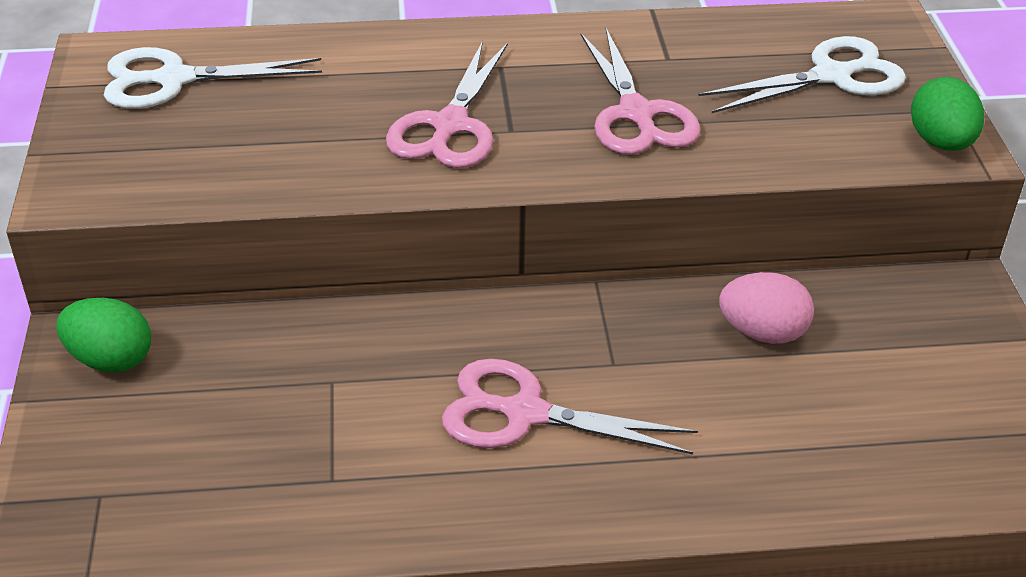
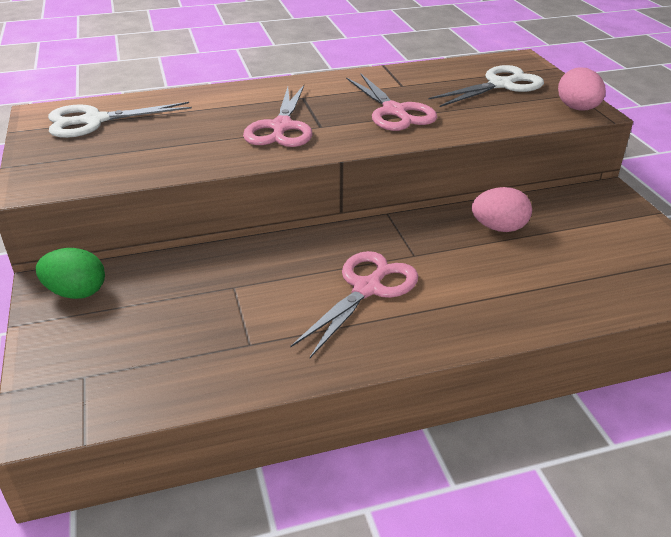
camera: 10 degrees left, 5 degrees down
pink scissors [442,359,698,455] -> pink scissors turned 120 degrees clockwise [290,251,418,358]
green egg [911,77,984,151] -> pink egg [558,67,606,111]

